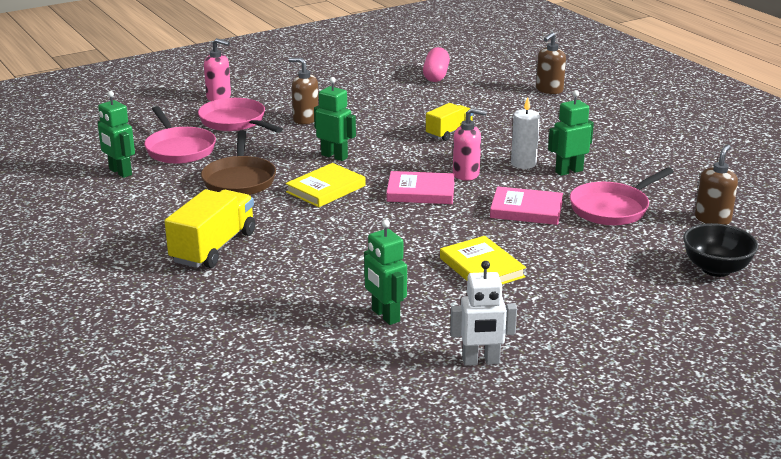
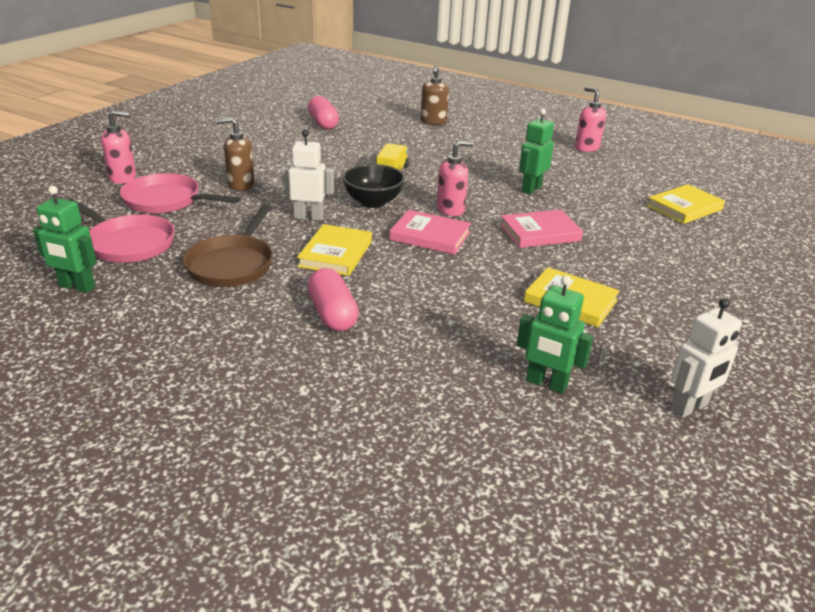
camera: 30 degrees left, 5 degrees up
yellow truck [164,189,255,268] -> none
brown pan [201,130,276,195] -> brown pan turned 45 degrees clockwise [183,205,273,287]
green robot [314,77,356,161] -> white robot [281,129,334,221]
pink book [386,171,455,204] -> pink book turned 45 degrees clockwise [389,210,471,255]
white candle [511,97,540,169] -> none
pink pan [570,168,674,226] -> none
black bowl [683,223,758,277] -> black bowl moved to [342,164,405,208]
brown soap dispenser [695,144,738,225] -> yellow book [647,184,725,224]
none -> pink capsule [308,268,359,331]
none -> pink soap dispenser [575,87,606,152]

